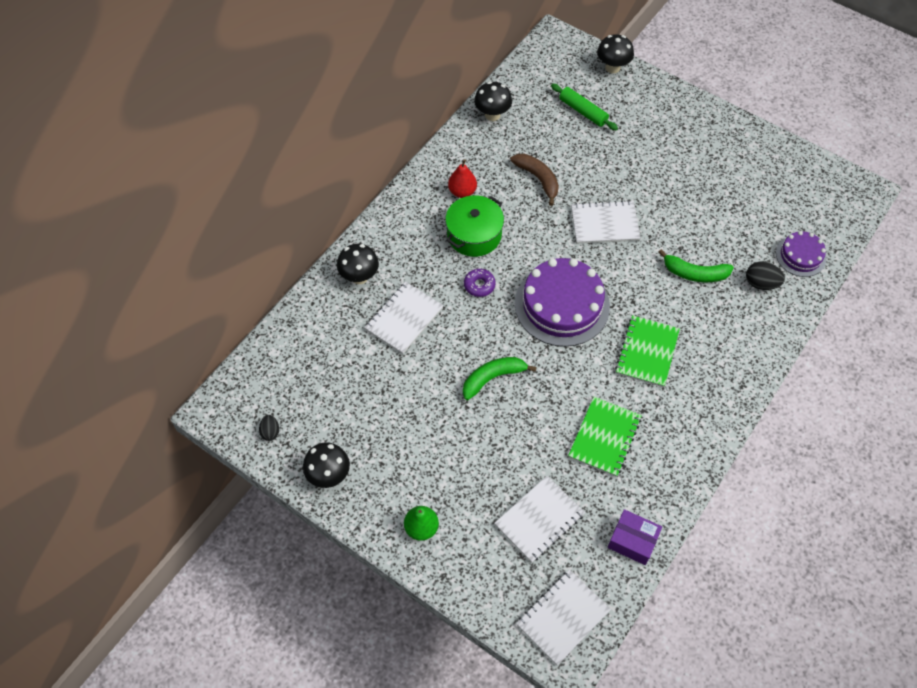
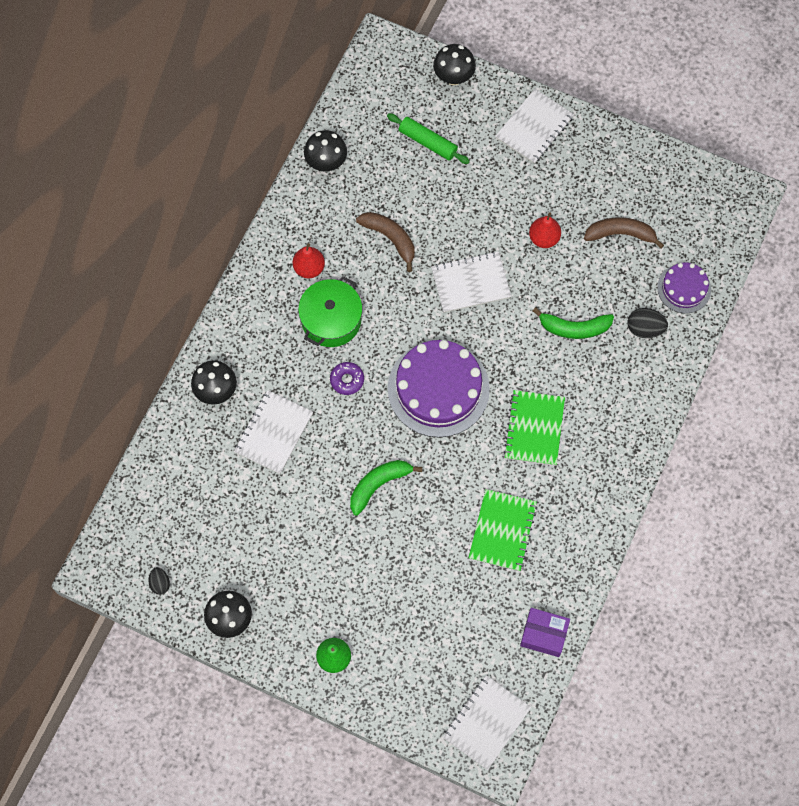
camera: 10 degrees left, 10 degrees up
white notebook [494,476,585,563] -> white notebook moved to [495,89,574,164]
none -> red pear [529,212,561,248]
none -> brown banana [584,217,664,249]

